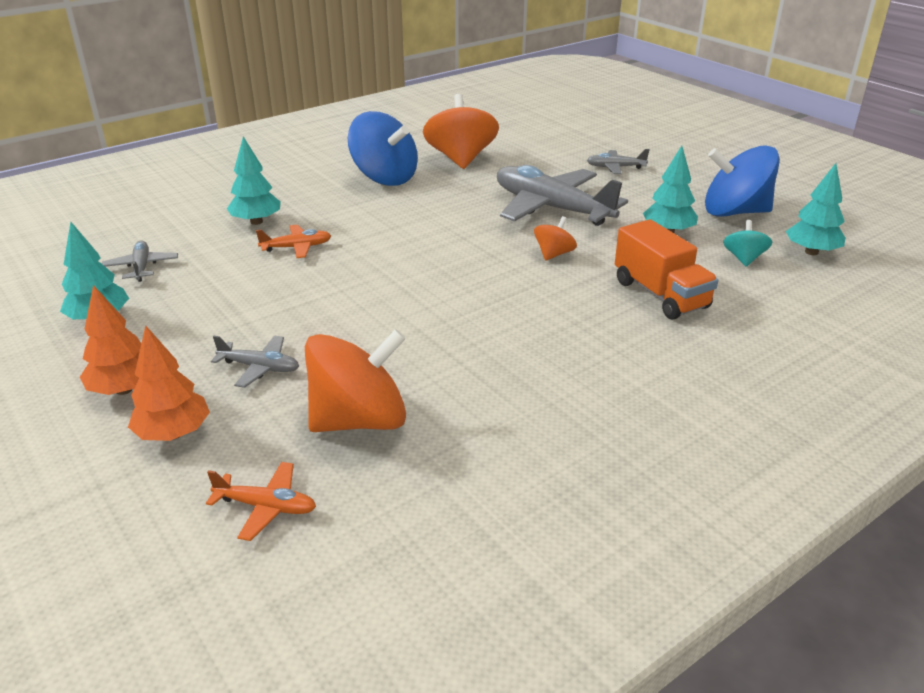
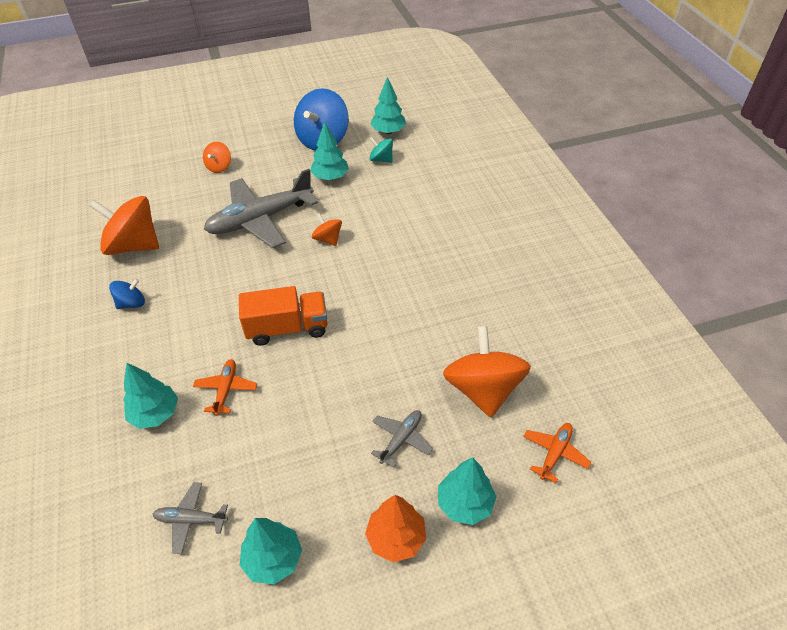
camera: 70 degrees left, 15 degrees up
orange tree [128,325,210,441] -> turquoise tree [438,457,496,525]
blue spinning top [348,111,418,186] -> blue spinning top [109,279,145,309], size x0.49
grey plane [587,149,650,174] -> orange spinning top [203,142,231,173]
orange truck [615,219,718,319] -> orange truck moved to [239,286,328,346]

